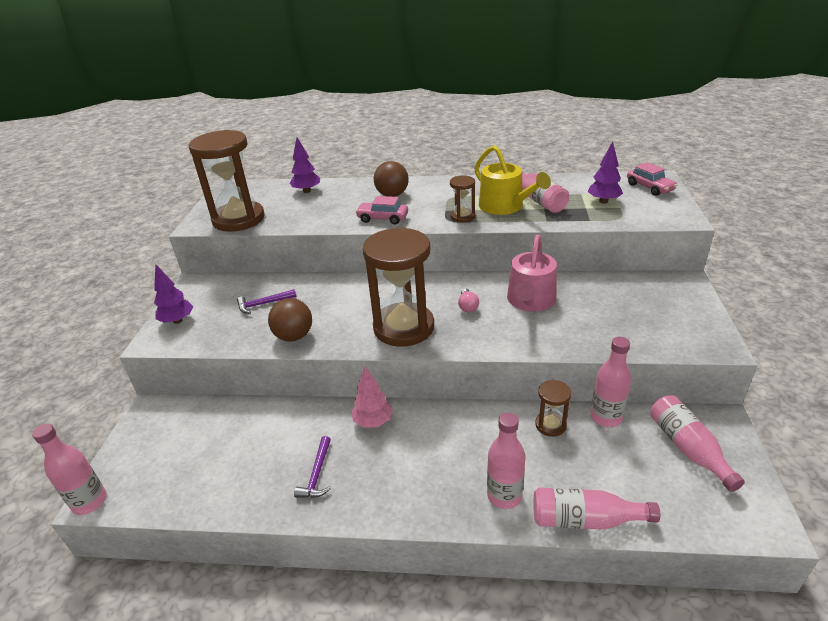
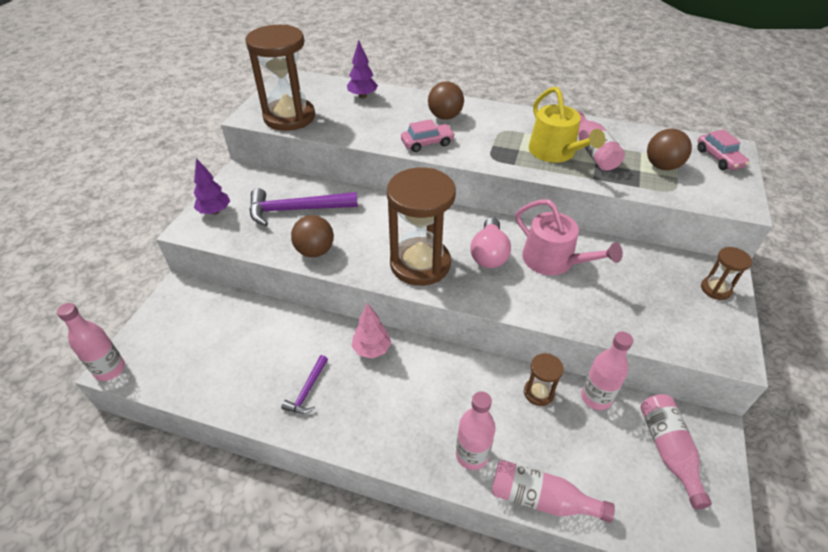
camera: 10 degrees right, 10 degrees up
purple hammer [237,289,297,314] -> purple hammer [249,188,358,226], size x1.91
pink car [355,196,408,224] -> pink car turned 135 degrees clockwise [401,119,455,152]
brown hourglass [450,175,475,223] -> brown hourglass moved to [701,247,752,300]
pink light bulb [458,288,479,313] -> pink light bulb [471,217,511,268], size x1.86
pink watering can [507,235,557,312] -> pink watering can turned 75 degrees counterclockwise [515,199,623,275]
purple tree [587,141,623,204] -> brown ball [647,129,692,170]

